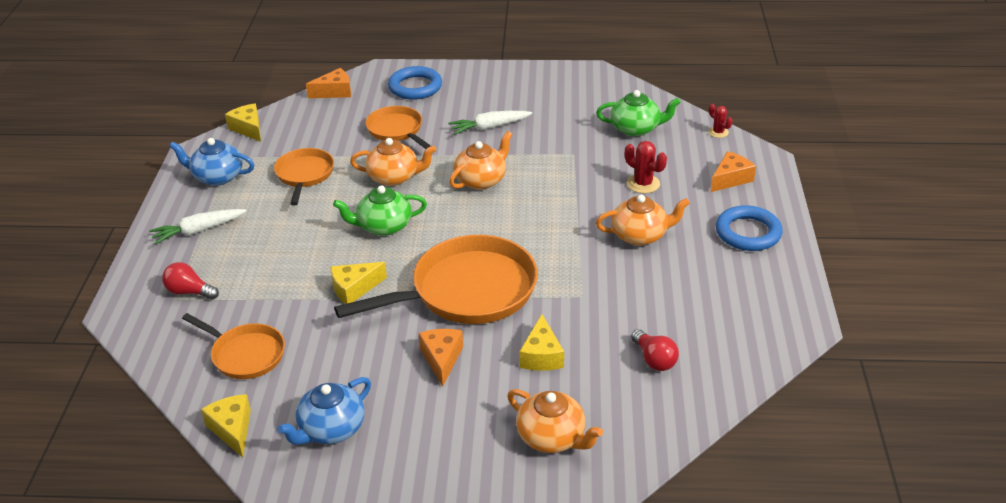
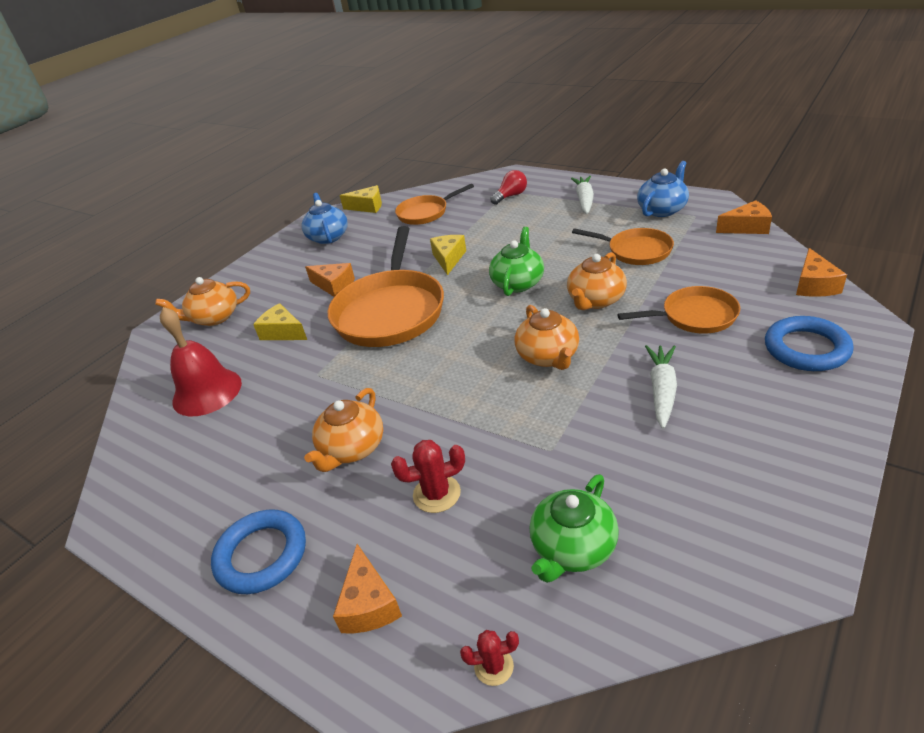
camera: 125 degrees right, 0 degrees up
yellow cheese [225,103,261,142] -> orange cheese [716,200,772,234]
red light bulb [631,329,679,371] -> red bell [160,307,242,416]

